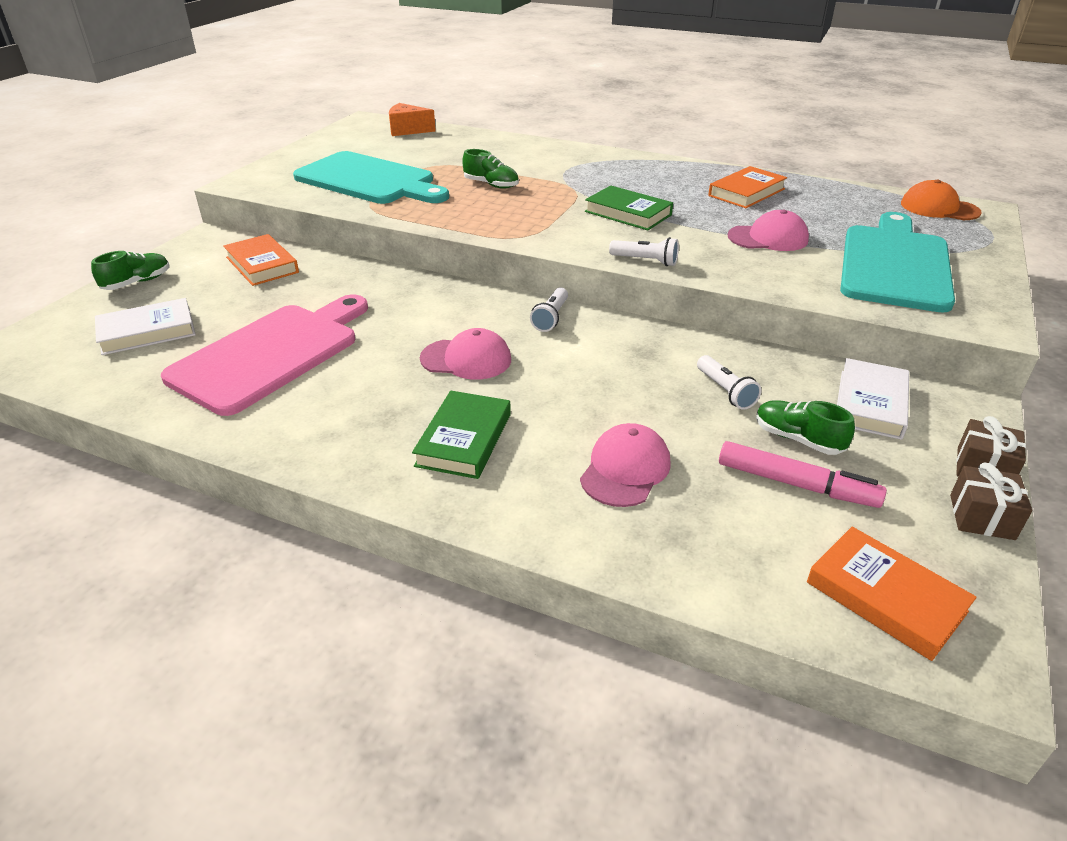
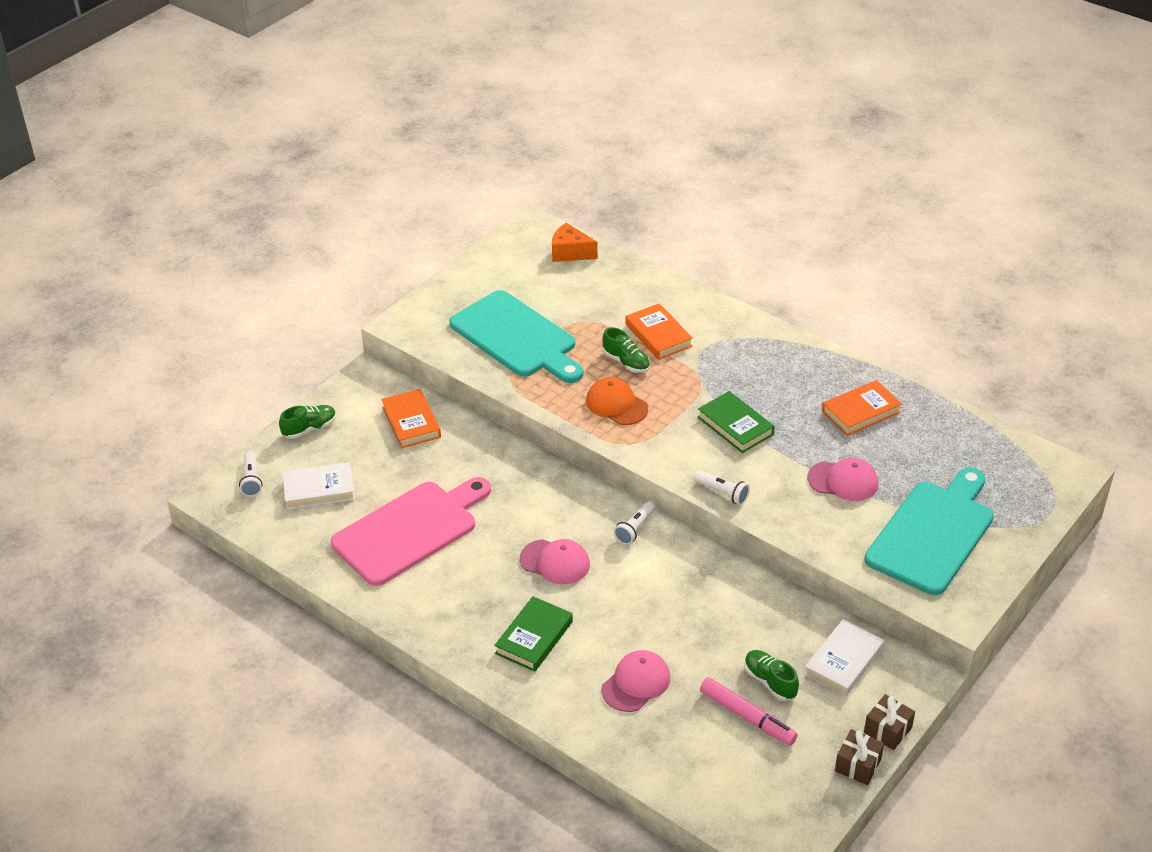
camera: 15 degrees right, 5 degrees up
white flashlight [697,355,761,410] -> white flashlight moved to [239,451,262,497]
orange book [807,527,977,661] -> orange book moved to [625,303,693,360]
orange cap [901,180,982,220] -> orange cap moved to [586,377,648,425]

